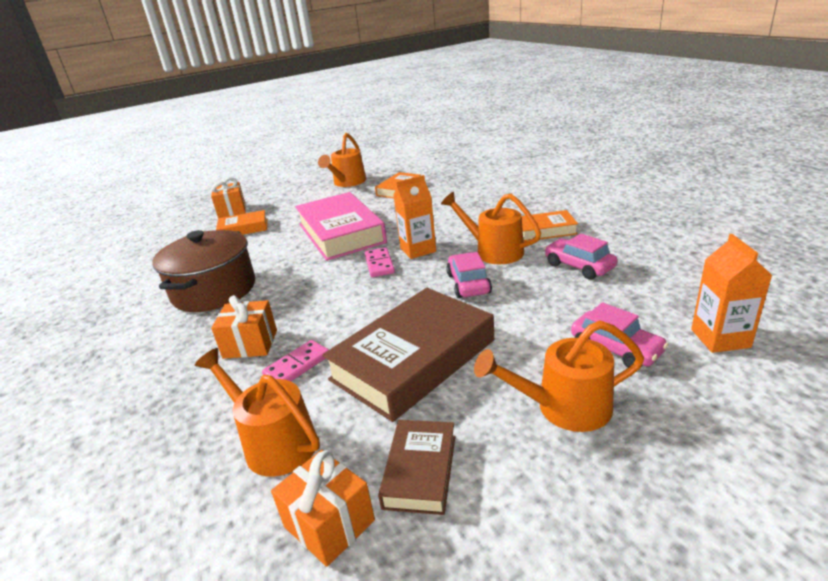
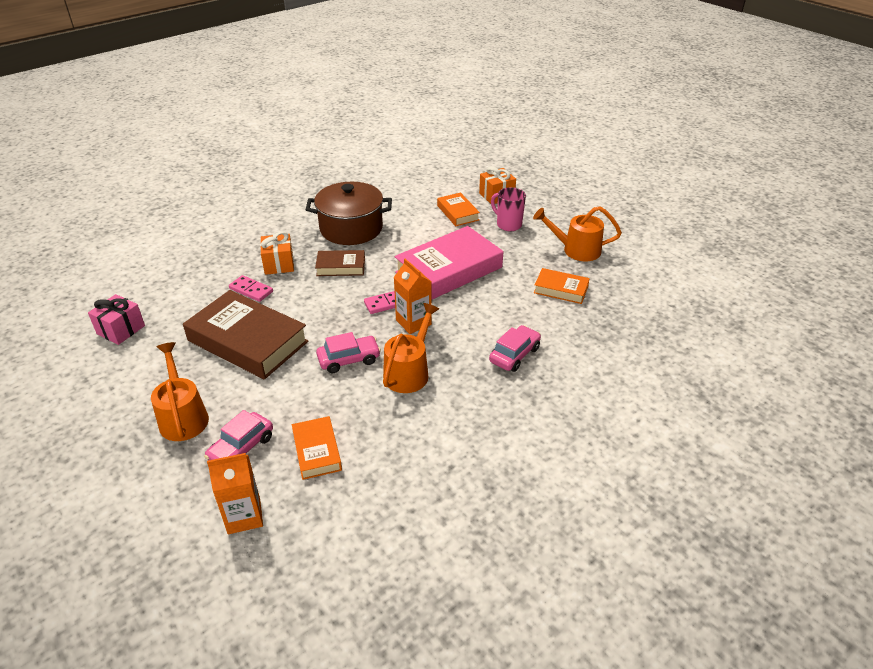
camera: 75 degrees right, 10 degrees up
orange watering can [195,348,320,477] -> none
orange gift [271,450,375,567] -> pink gift [88,294,145,345]
brown book [378,420,455,515] -> brown book moved to [315,250,365,276]
orange book [522,210,578,242] -> orange book moved to [292,416,342,480]
pink car [544,234,617,280] -> pink car moved to [489,325,541,372]
none -> pink mug [491,187,526,231]

